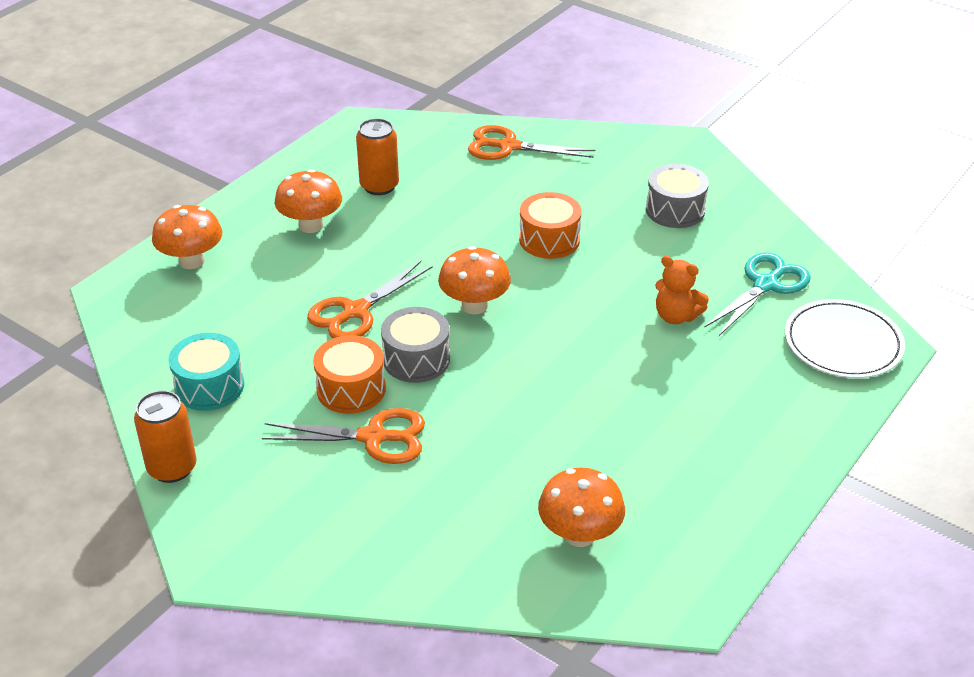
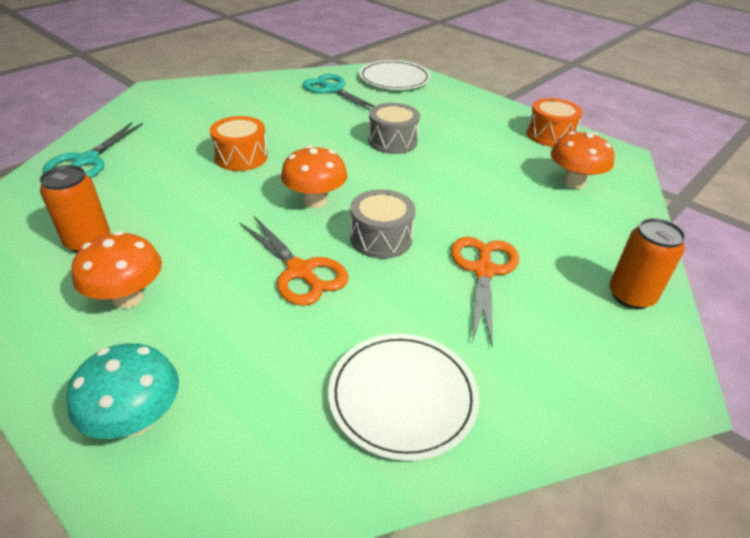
camera: 85 degrees left, 0 degrees up
orange can [134,390,197,483] -> orange can moved to [609,218,686,309]
orange mushroom [152,205,222,269] -> turquoise mushroom [66,343,179,439]
turquoise drum [168,333,244,411] -> white plate [328,334,479,461]
orange drum [313,335,386,414] -> orange drum moved to [527,98,583,147]
orange scissors [468,125,595,160] -> turquoise scissors [43,122,143,178]
grey drum [646,164,709,228] -> grey drum moved to [369,103,420,154]
orange teddy bear [655,256,709,324] -> none

